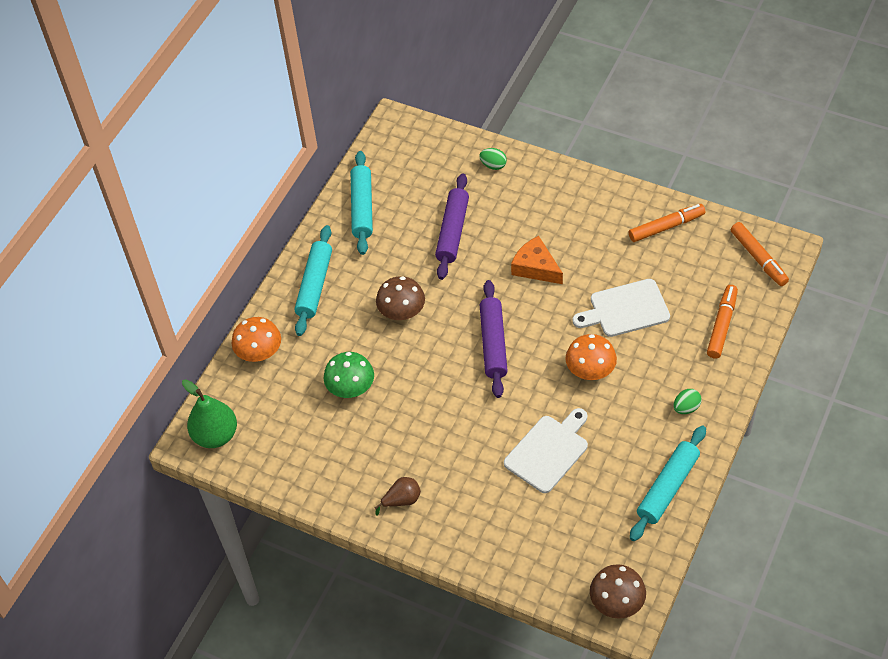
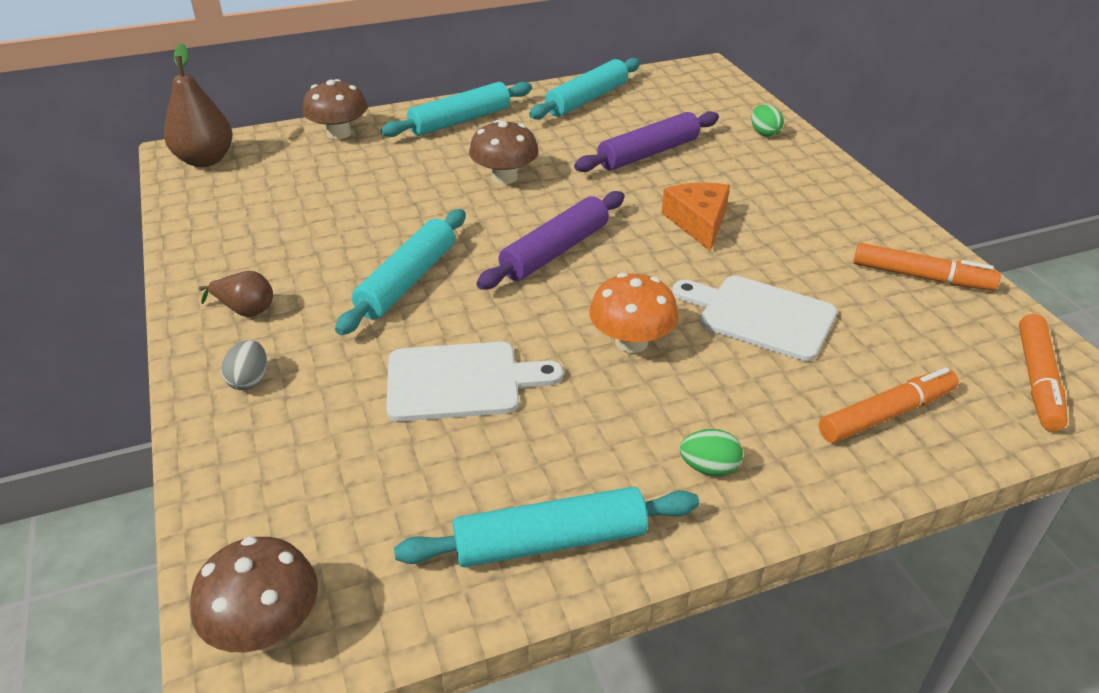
camera: 40 degrees right, 15 degrees down
green pear [182,379,237,448] -> brown pear [164,44,233,167]
orange mushroom [232,317,281,362] -> brown mushroom [302,79,367,139]
green mushroom [324,352,374,398] -> none
none -> grey egg [221,340,267,390]
none -> turquoise rolling pin [335,209,466,335]

